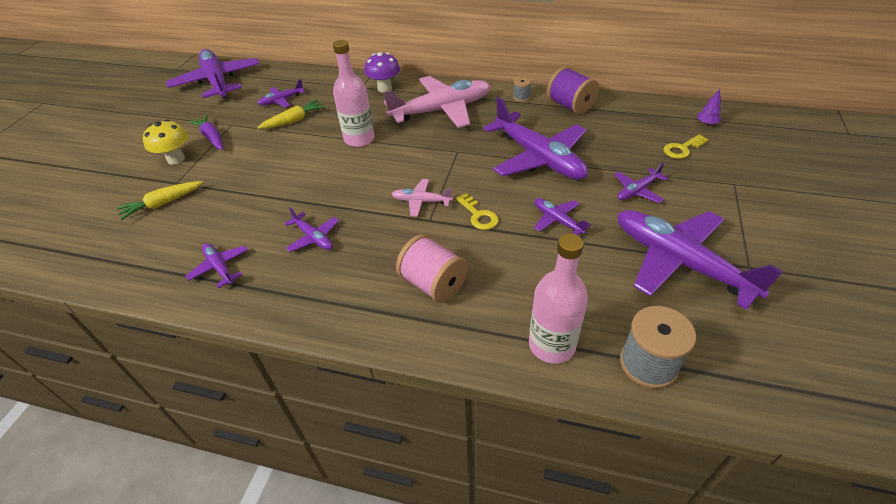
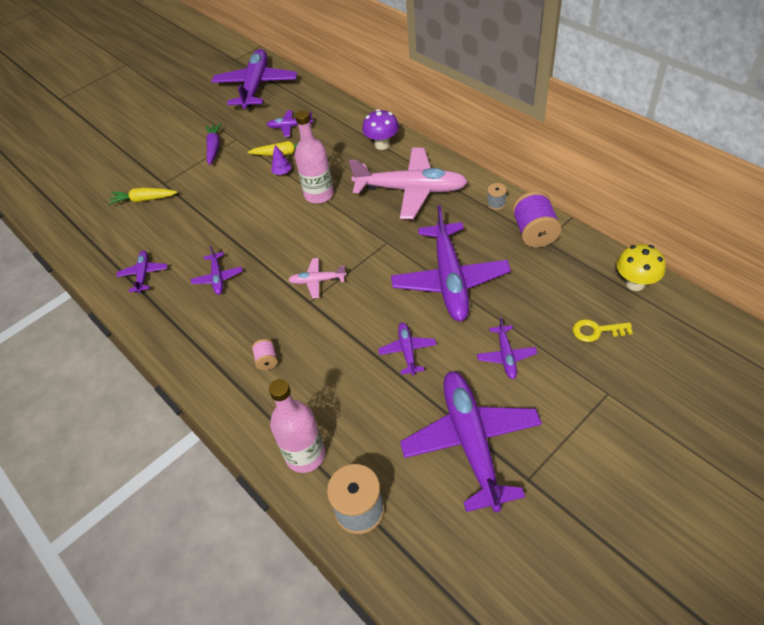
camera: 35 degrees right, 5 degrees up
yellow mushroom [143,120,188,165] -> yellow mushroom moved to [617,244,666,291]
pink plane [392,179,453,217] -> pink plane turned 45 degrees counterclockwise [288,258,346,299]
pink spool [396,234,468,303] -> pink spool [252,339,278,370], size x0.51
yellow key [456,193,498,230] -> none
purple plane [614,163,668,203] -> purple plane turned 90 degrees counterclockwise [477,317,537,379]
purple tree [697,89,721,125] -> purple tree moved to [271,145,291,175]

